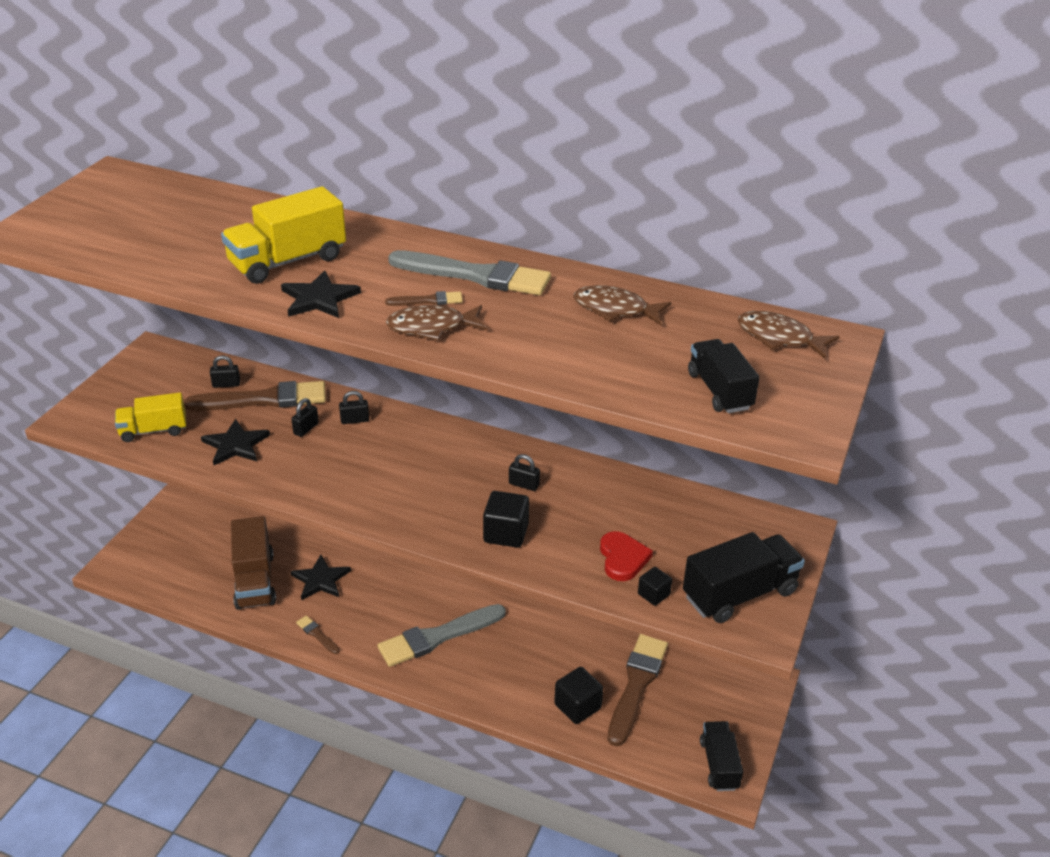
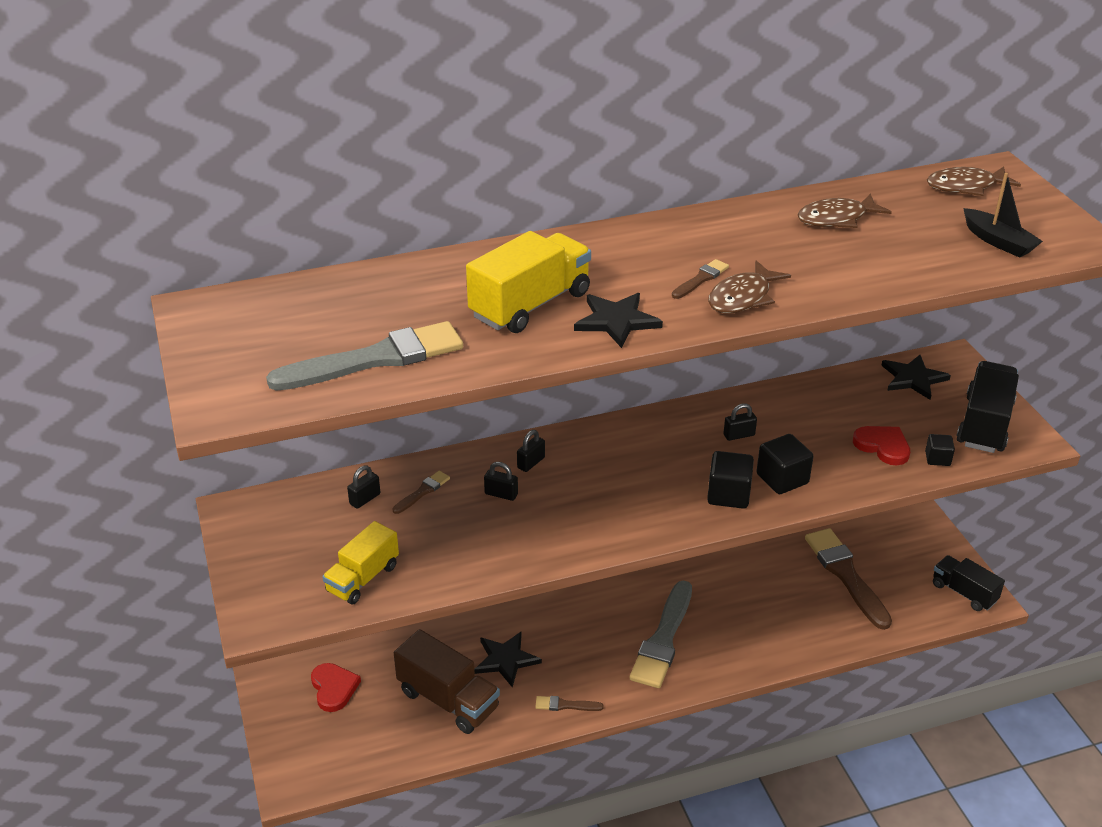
camera: 40 degrees left, 0 degrees up
brown brush [184,381,326,411] -> brown brush [392,471,450,514], size x0.45
black star [201,419,270,465] -> black star moved to [881,355,951,400]
yellow truck [221,186,346,284] -> yellow truck turned 150 degrees counterclockwise [466,231,591,333]
black padlock [291,398,319,437] -> black padlock turned 60 degrees counterclockwise [484,462,518,501]
grey brush [388,250,551,295] -> grey brush moved to [266,321,463,391]
black cube [554,667,603,724] -> black cube moved to [707,451,754,509]
black truck [688,339,760,413] -> black boat [963,173,1043,258]
none -> red heart [311,663,361,712]

